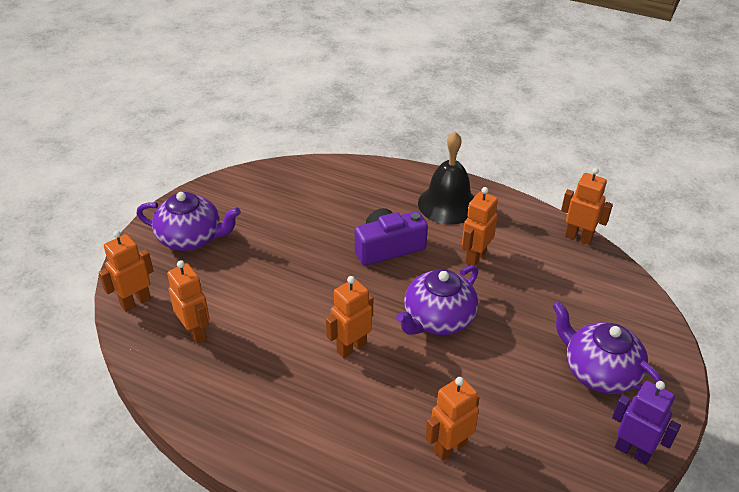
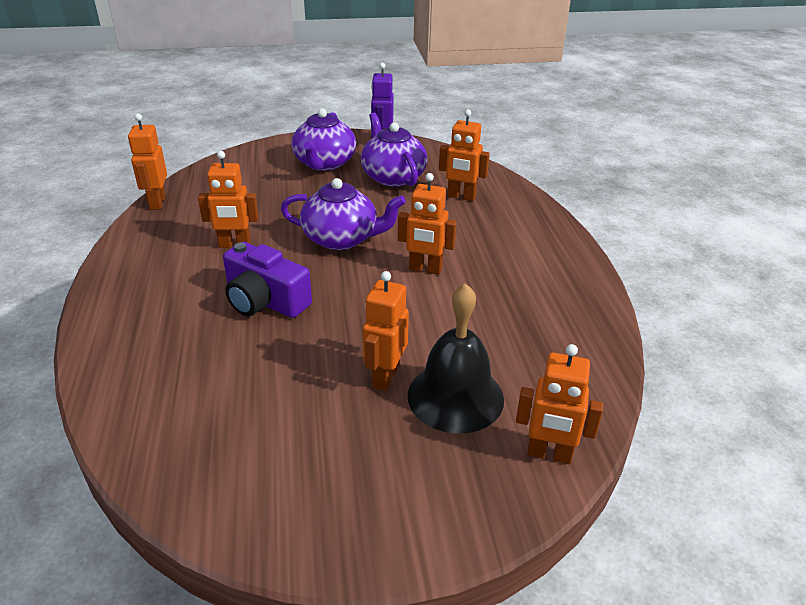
camera: 125 degrees left, 5 degrees down
purple teapot [136,192,241,251] -> purple teapot moved to [361,113,428,187]
orange robot [167,260,210,344] -> orange robot moved to [363,271,409,391]
black bell [418,131,474,225] -> black bell moved to [408,283,504,433]

